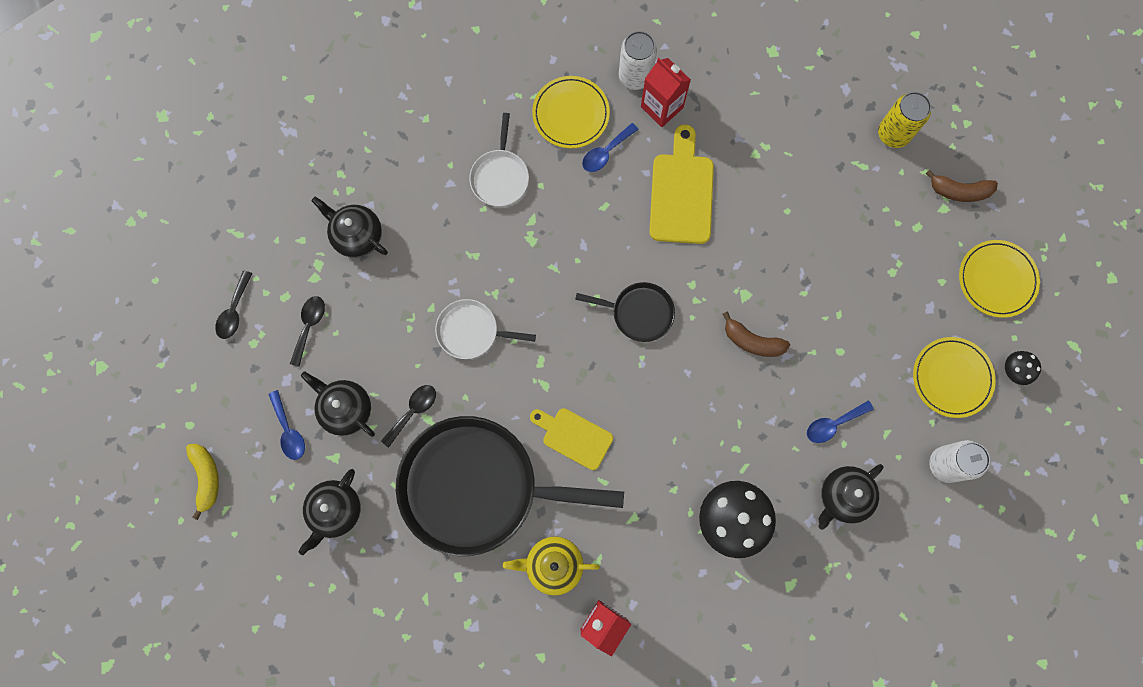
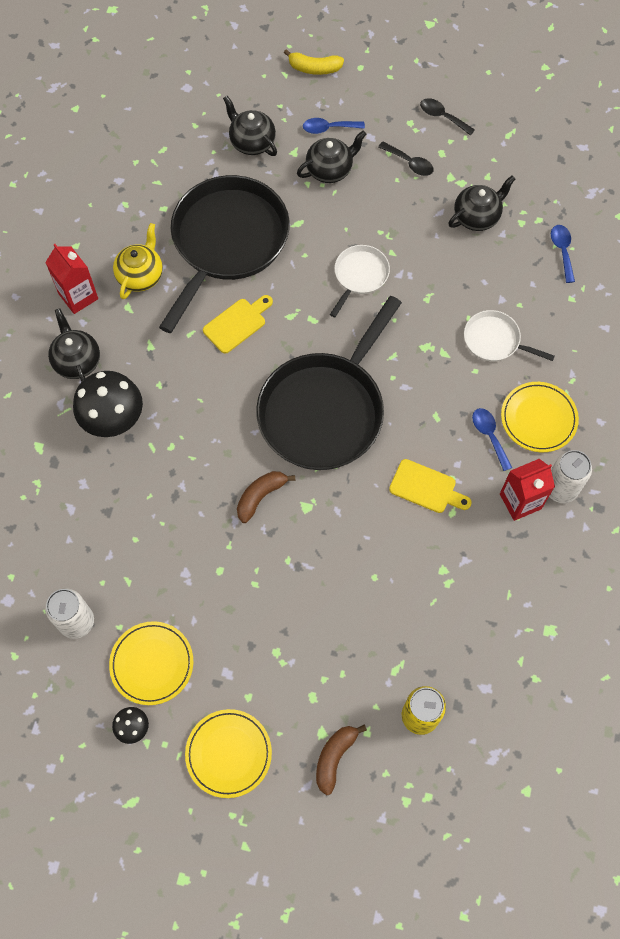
camera: 110 degrees right, 10 degrees down
black spoon [381,385,436,448] -> none
black pan [575,282,675,342] -> black pan [256,296,402,470], size x2.16
yellow cutting board [649,124,714,244] -> yellow cutting board [389,459,472,513], size x0.66
blue spoon [807,400,874,443] -> blue spoon moved to [551,225,575,283]
black teapot [818,464,884,530] -> black teapot moved to [48,308,100,382]

